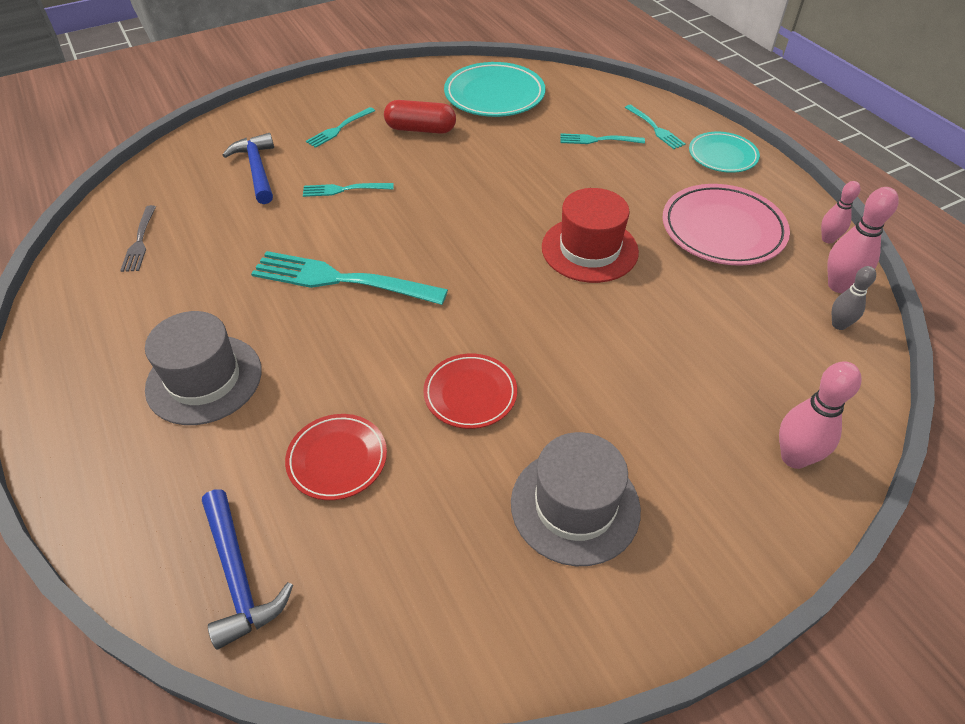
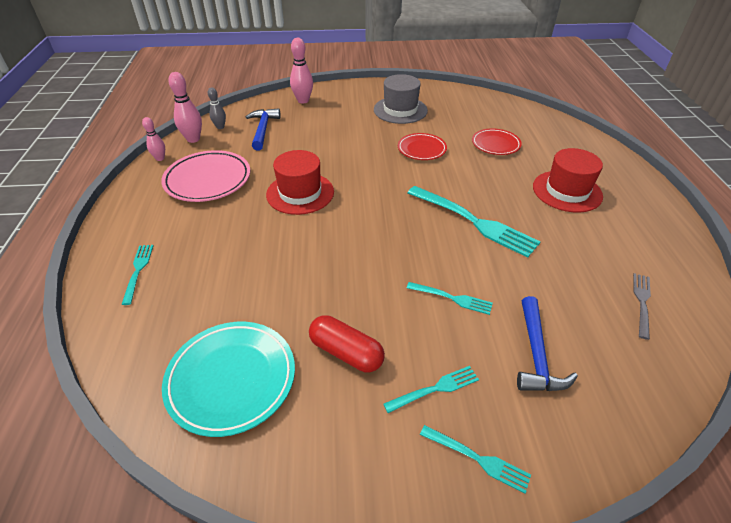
camera: 155 degrees left, 5 degrees down
grey hat [145,311,262,425] -> red hat [533,148,603,213]
blue hammer [202,489,293,650] -> blue hammer moved to [246,108,280,150]
turquoise fork [560,133,645,144] -> turquoise fork moved to [420,425,531,494]
turquoise plate [689,132,760,173] -> none

